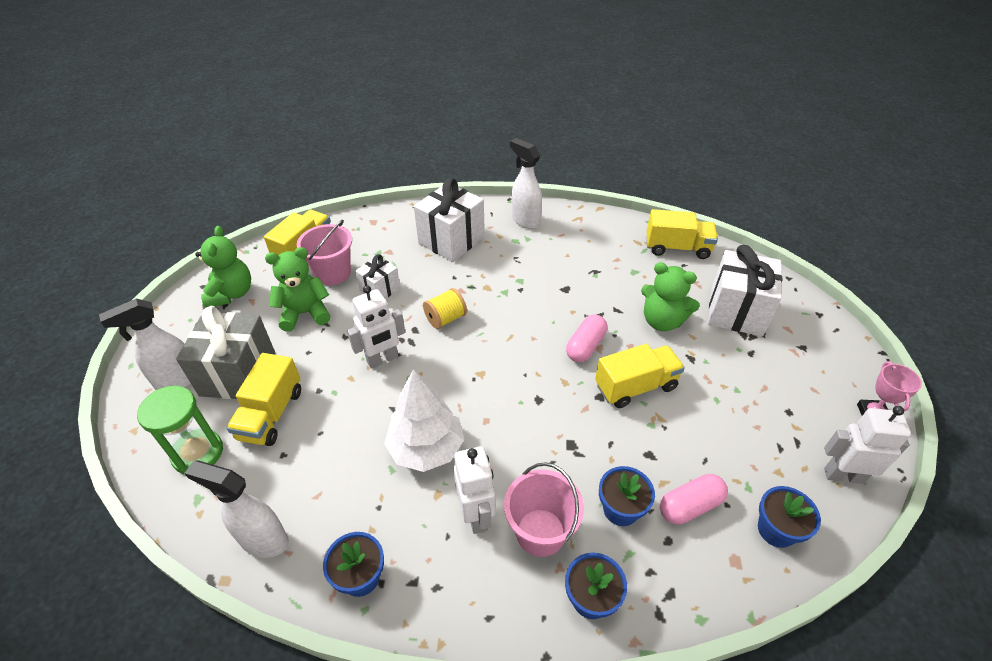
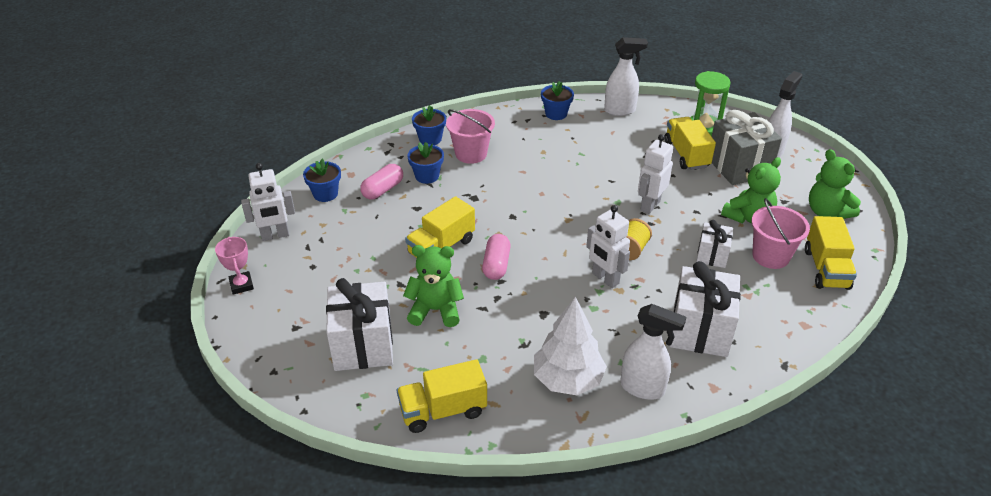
camera: 155 degrees right, 5 degrees down
white tree [384,369,464,472] -> white tree moved to [534,297,607,395]
white robot [454,446,495,534] -> white robot moved to [586,205,630,288]

